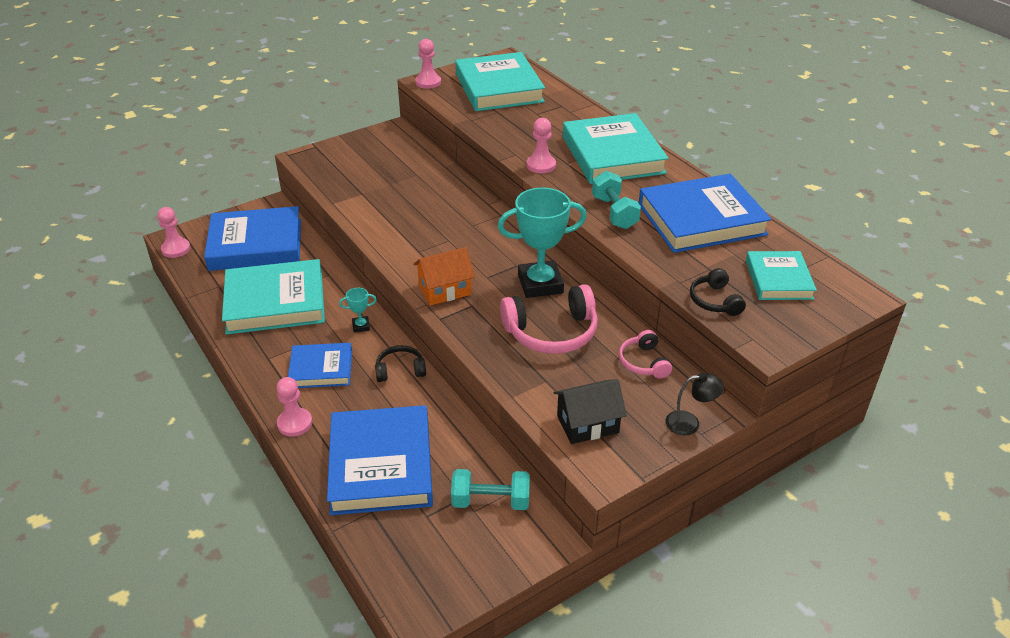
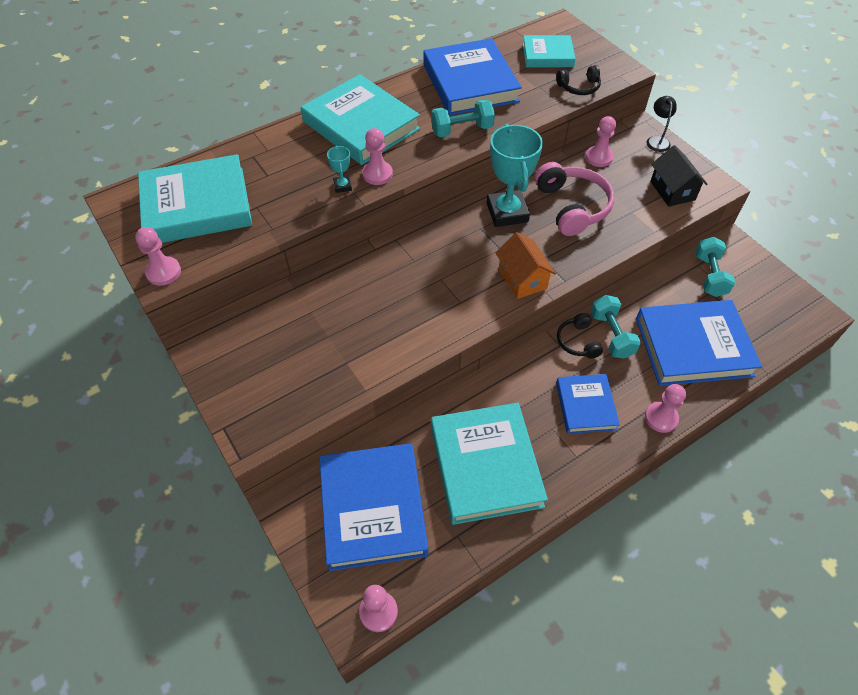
camera: 90 degrees left, 15 degrees up
turquoise trophy [339,288,377,333] -> turquoise trophy moved to [327,146,352,193]
turquoise book [563,113,669,184] -> turquoise book turned 60 degrees clockwise [301,74,420,165]
pink headphones [619,330,672,378] -> pink pawn [586,116,616,167]
none -> turquoise dumbbell [591,295,641,359]

